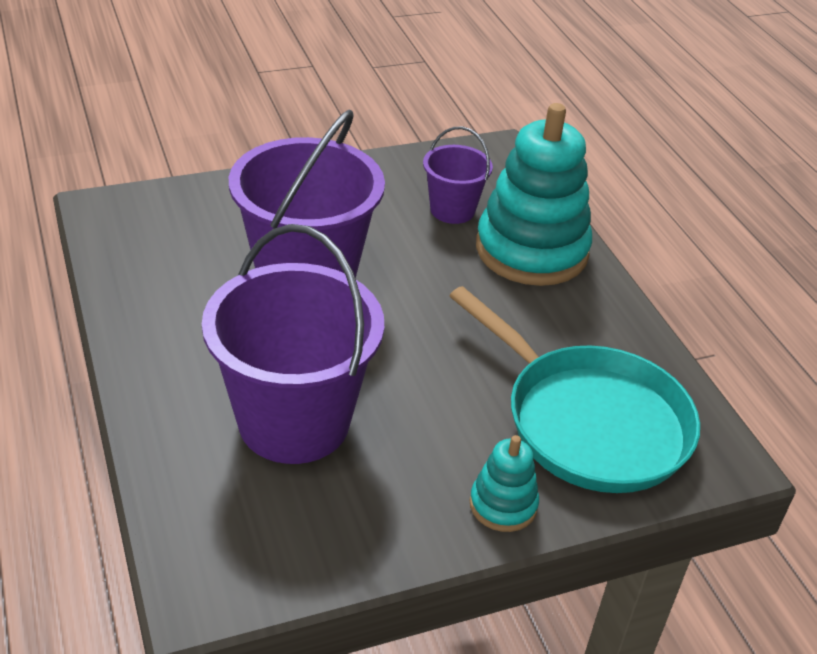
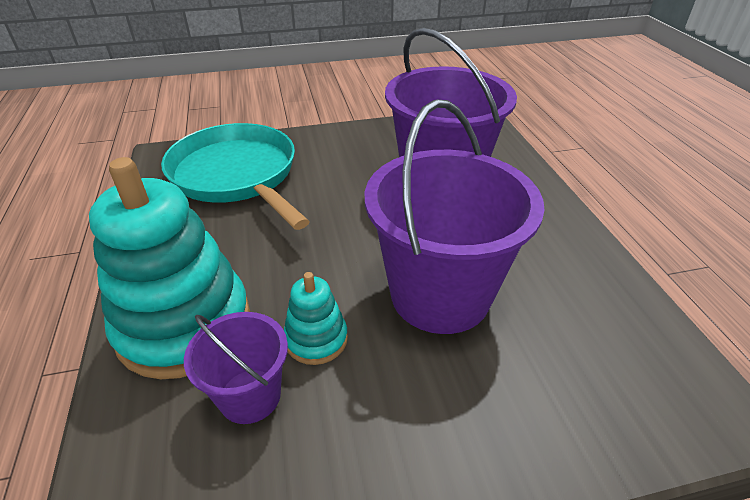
camera: 170 degrees left, 0 degrees up
turquoise stacking toy [470,435,539,532] -> turquoise stacking toy moved to [284,272,348,365]

